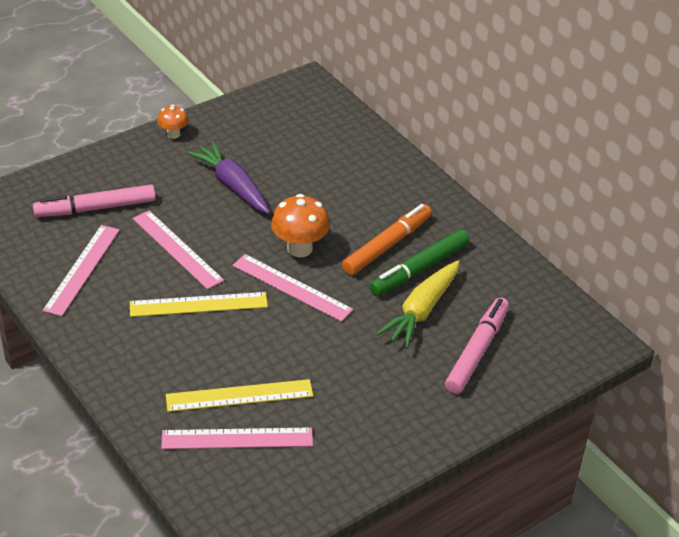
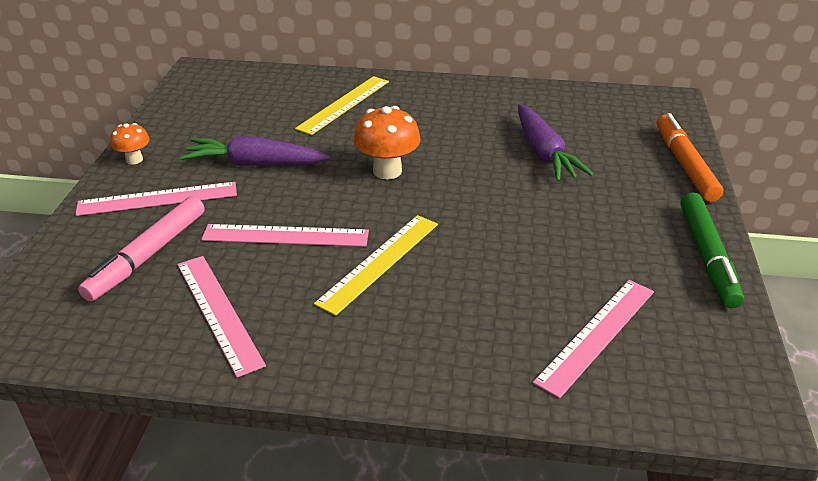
camera: 45 degrees left, 5 degrees down
yellow ruler [166,379,313,412] -> yellow ruler moved to [295,76,389,135]
pink ruler [233,254,353,322] -> pink ruler moved to [75,182,237,216]
orange marker [342,204,432,275] -> orange marker moved to [657,113,723,202]
green marker [370,229,469,296] -> green marker moved to [681,192,744,309]
yellow carrot [376,261,460,349] -> purple carrot [518,104,593,182]
pink marker [445,297,509,394] -> none

